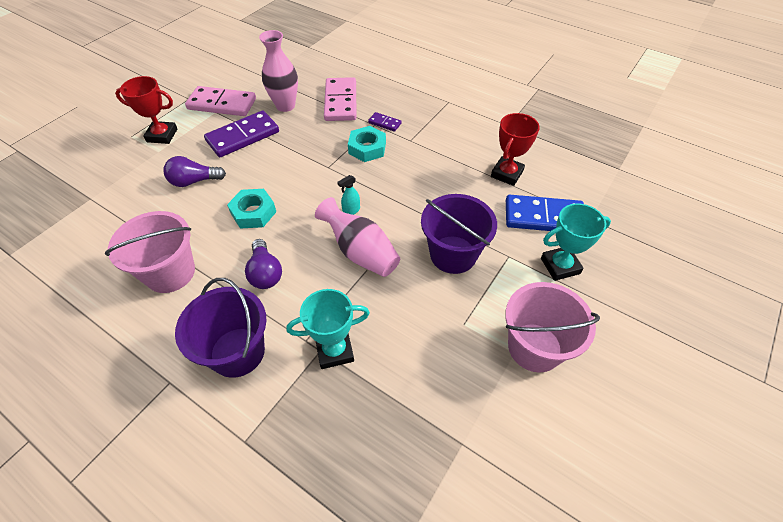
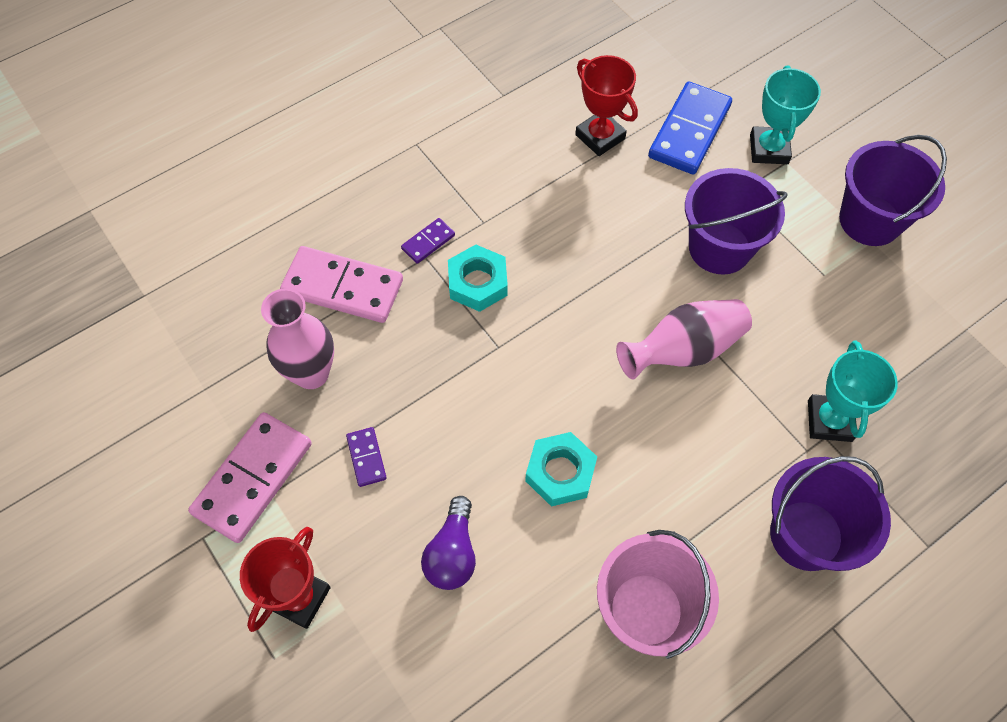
camera: 70 degrees left, 10 degrees up
purple domino [204,111,279,157] -> purple domino [346,427,387,487], size x0.47
purple light bulb [245,239,282,289] -> none
turquoise spray bottle [337,175,360,215] -> none
pink bucket [505,282,600,373] -> purple bucket [839,135,947,246]

